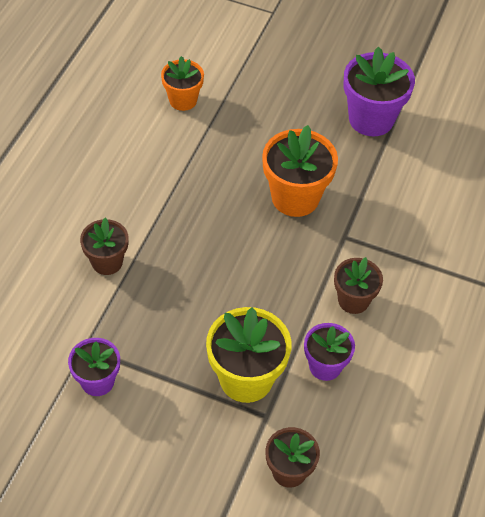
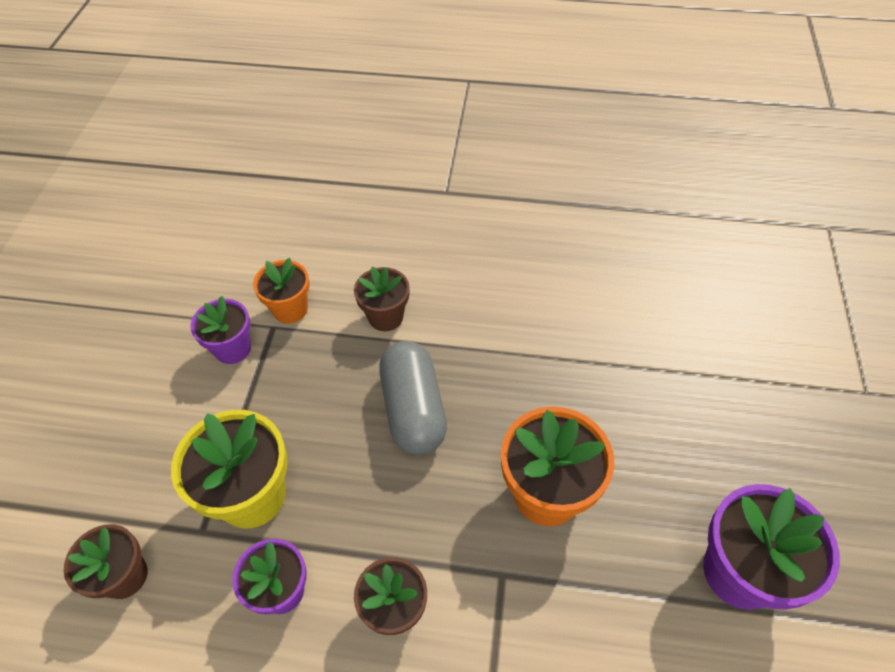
camera: 80 degrees right, 0 degrees up
orange flower pot [161,56,204,111] -> orange flower pot moved to [253,258,310,324]
none -> grey capsule [379,341,447,455]

